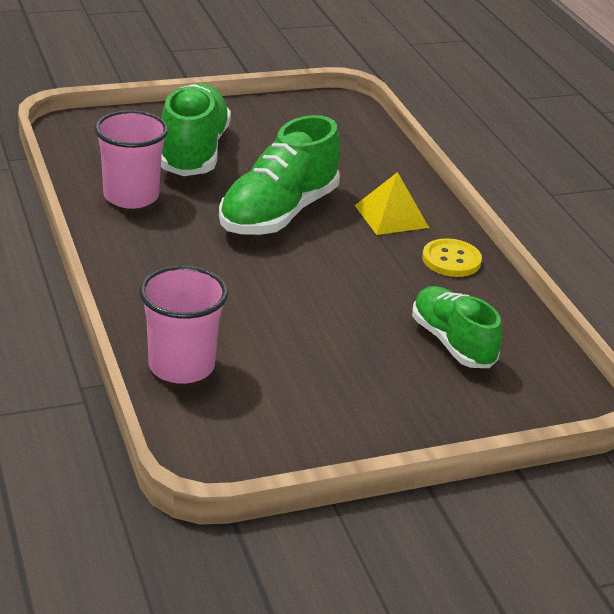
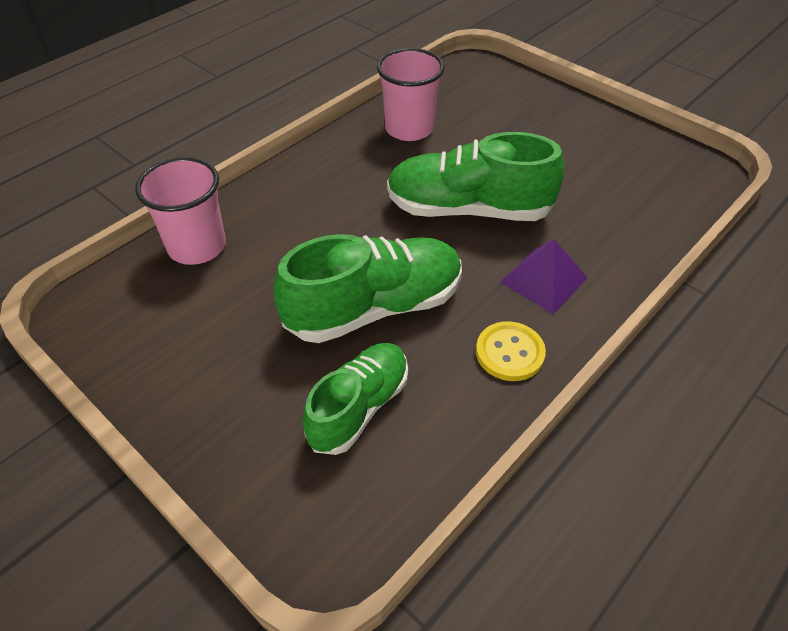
camera: 65 degrees right, 15 degrees up
green shoe [161,83,231,176] -> green shoe moved to [273,234,462,343]
yellow pyramid [355,172,429,235] -> purple pyramid [500,239,588,314]

